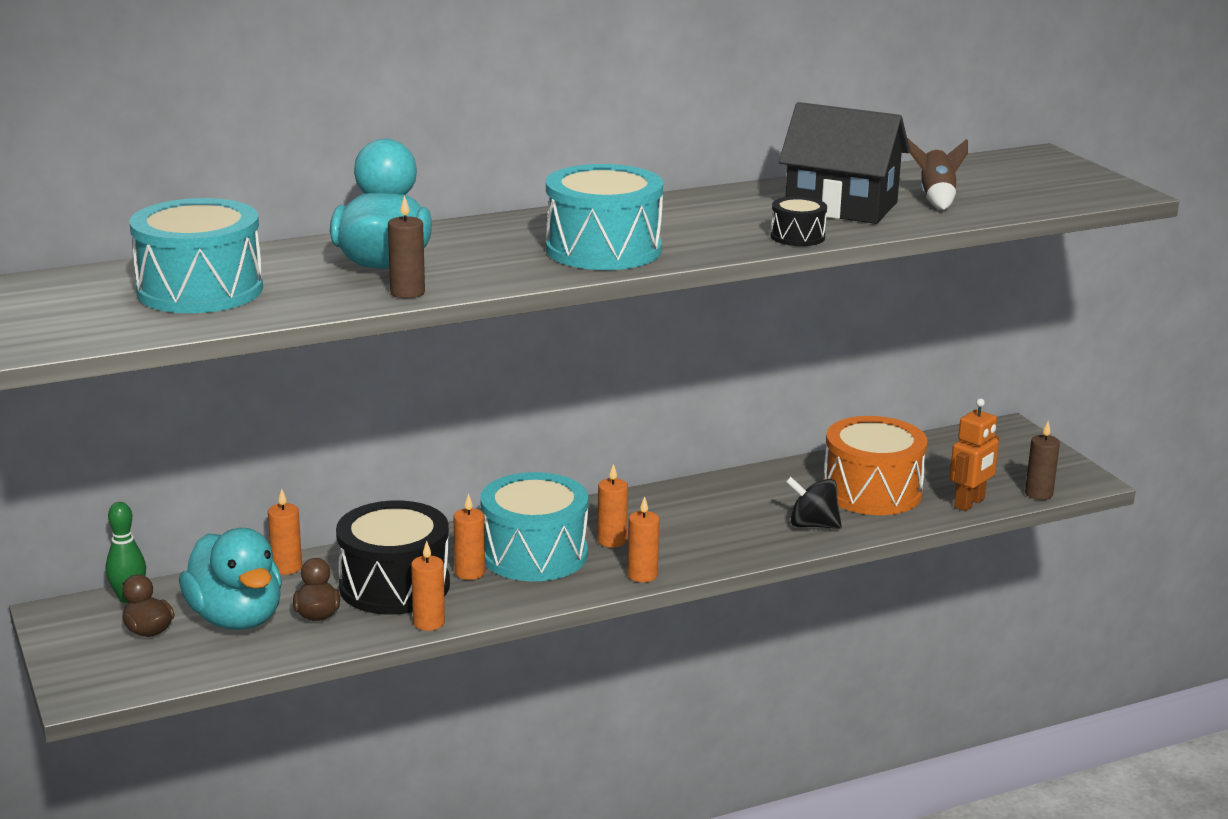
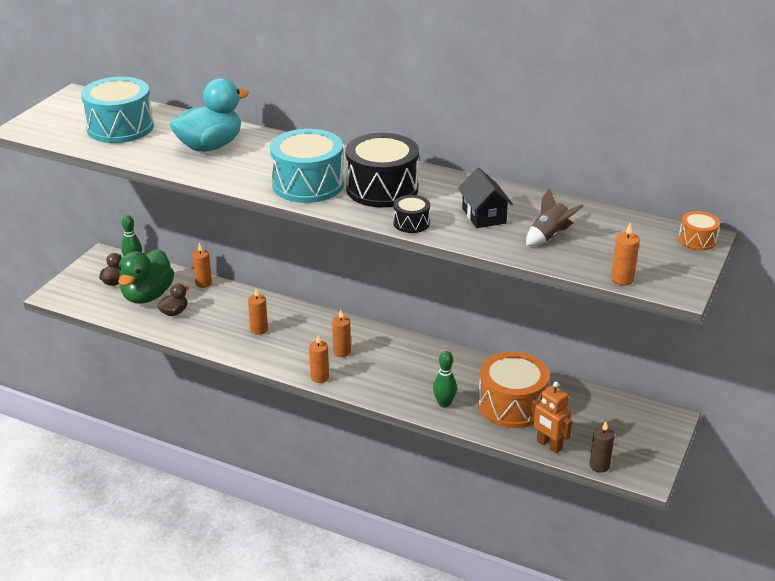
camera: 50 degrees right, 10 degrees up
turquoise duck [179,528,282,630] -> green duck [118,249,174,304]
black drum [336,500,450,615] -> black drum moved to [345,133,419,207]
brown candle [388,195,425,298] -> none
orange candle [411,541,445,631] -> orange candle moved to [611,223,640,286]
turquoise drum [480,472,588,581] -> none
black house [779,102,910,224] -> black house [458,168,513,228], size x0.62
black spinning top [786,476,842,529] -> green bowling pin [433,351,457,408]
orange robot [950,398,999,511] -> orange robot turned 45 degrees clockwise [530,381,572,453]
none -> orange drum [678,211,720,251]

